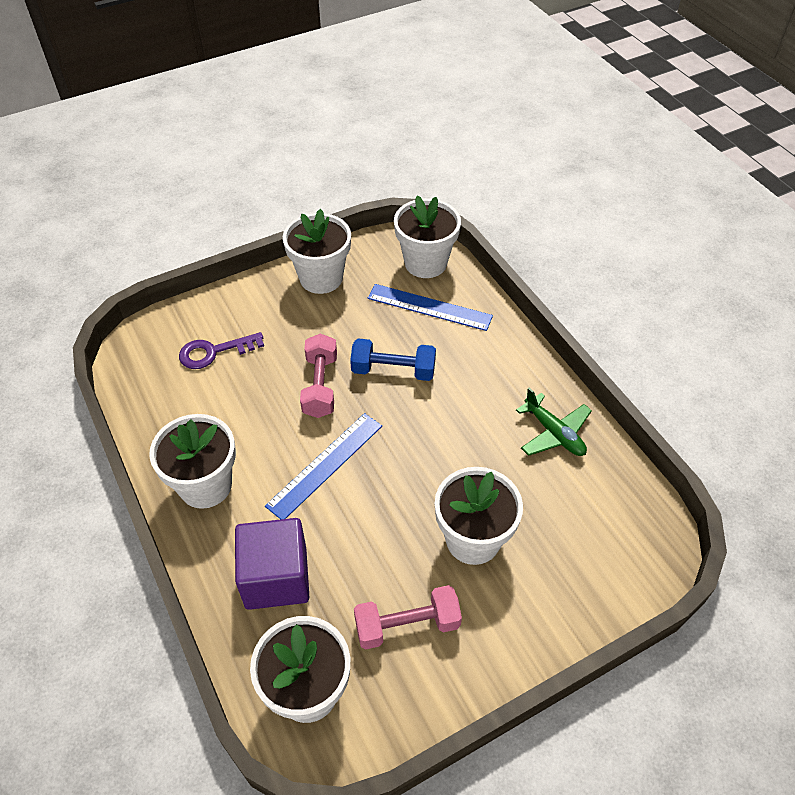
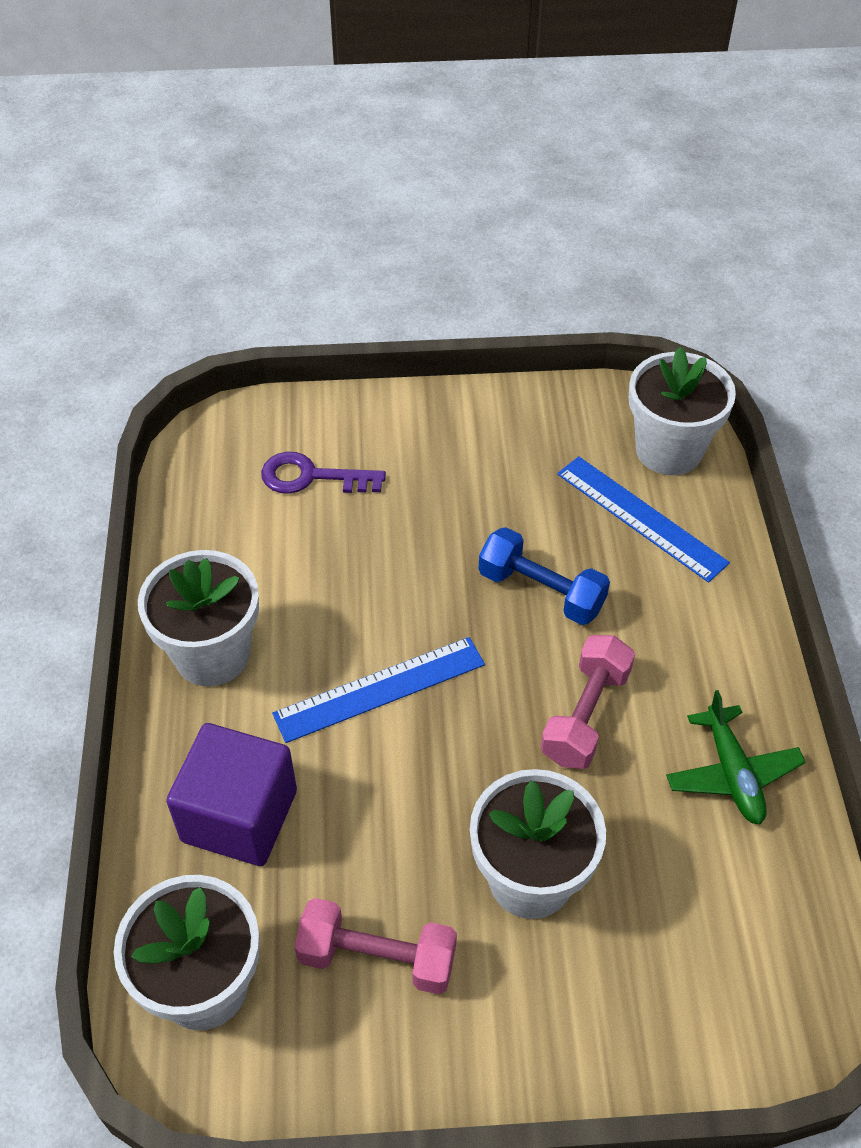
camera: 25 degrees right, 0 degrees up
white flower pot [283,209,351,294] -> none
pink dumbbell [300,334,337,418] -> pink dumbbell moved to [541,635,635,769]

